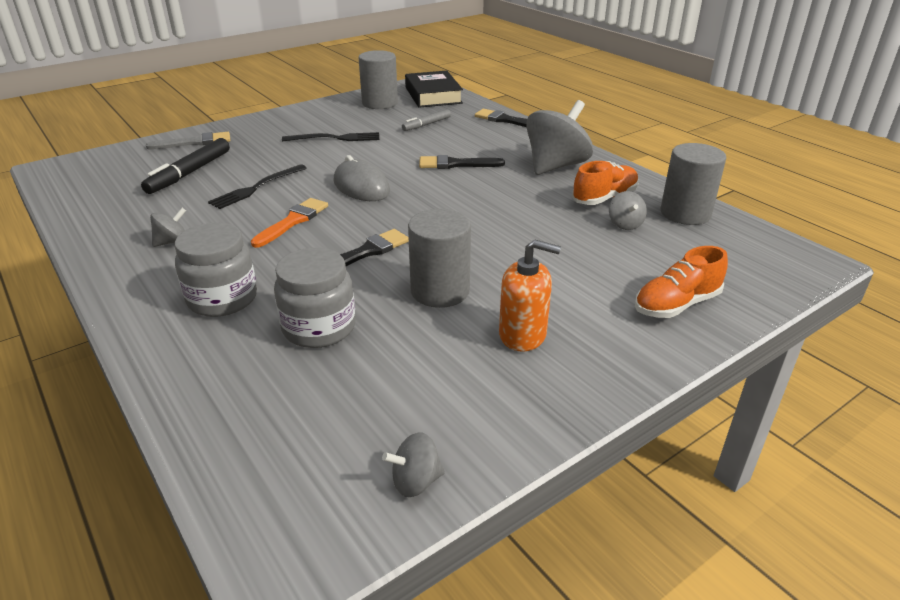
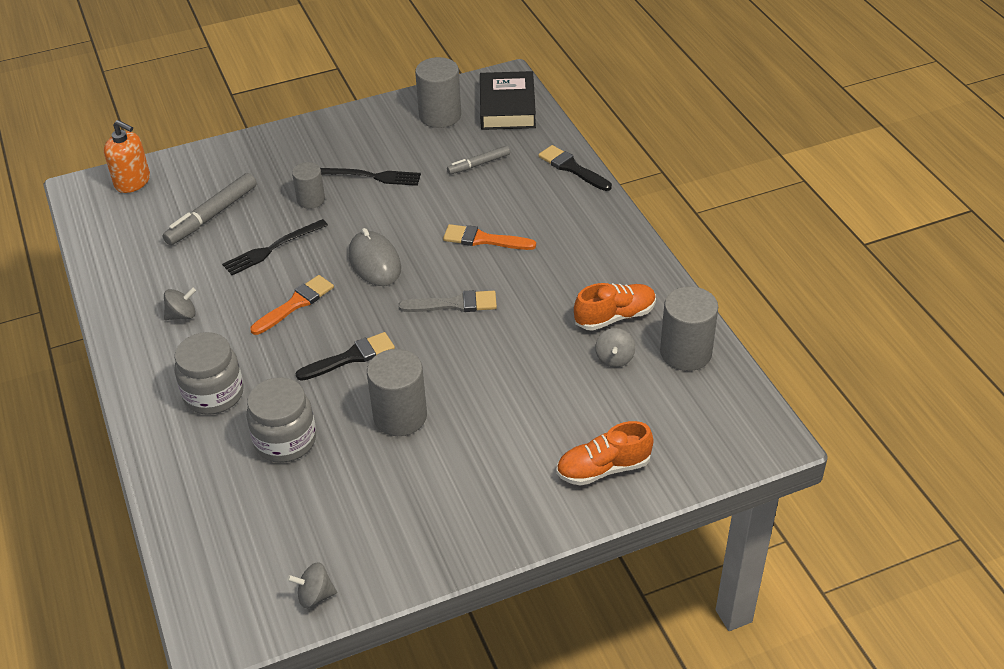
camera: 15 degrees right, 10 degrees up
black marker [141,138,230,194] -> grey marker [162,173,257,245]
grey brush [146,132,230,150] -> grey brush moved to [399,290,497,312]
black brush [419,155,505,169] -> orange brush [443,224,536,250]
orange soap dispenser [499,239,561,352] -> orange soap dispenser moved to [104,120,150,193]
grey spinning top [526,100,593,175] -> none
none -> grey cylinder [292,162,325,209]

